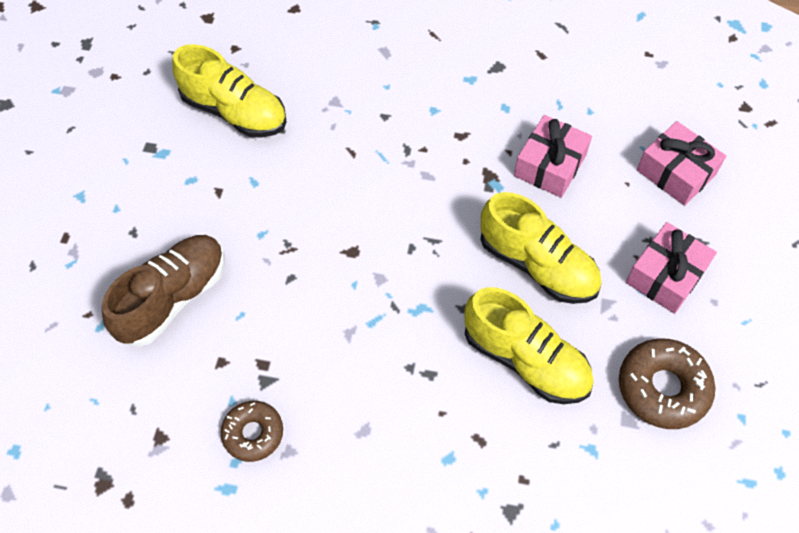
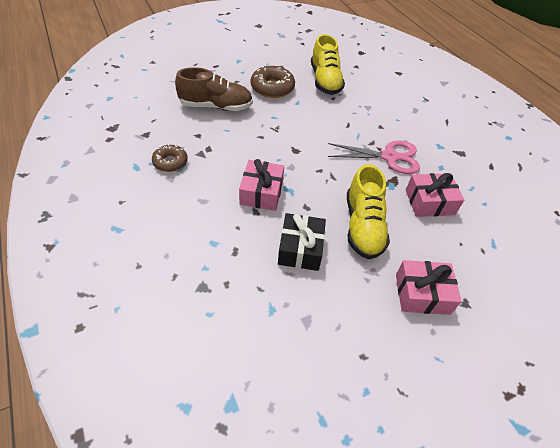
camera: 50 degrees right, 10 degrees down
yellow shoe [464,287,594,404] -> black gift [278,213,326,271]
brown donut [619,339,715,429] -> brown donut moved to [251,65,295,98]
pink gift [637,121,726,205] -> pink gift moved to [239,159,284,211]
none -> pink scissors [328,140,420,174]

